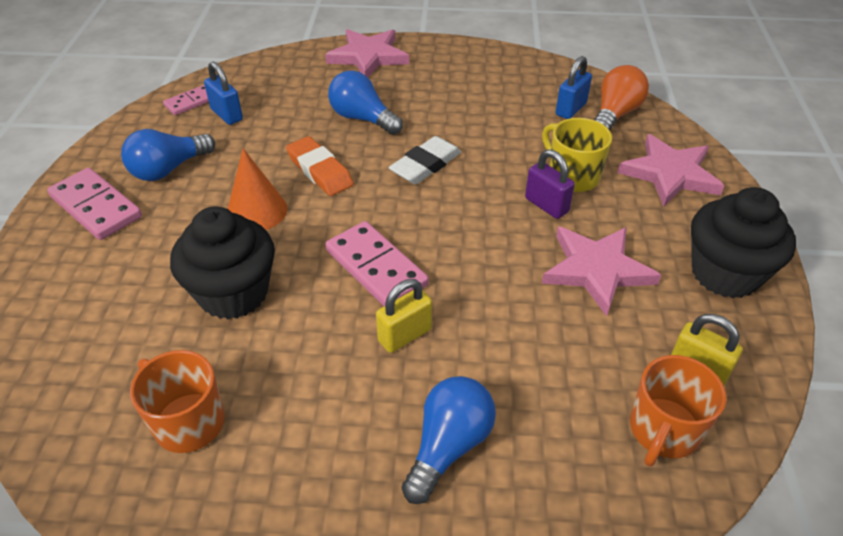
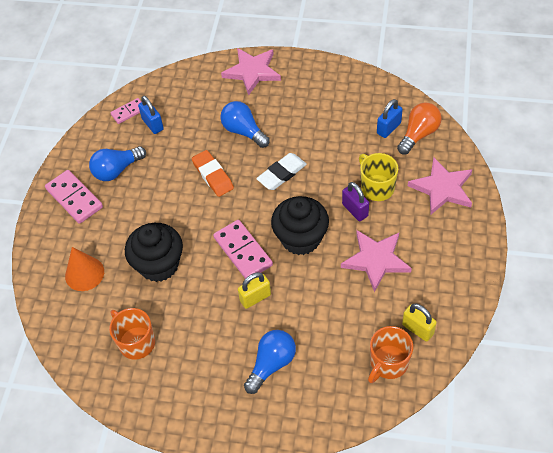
camera: 10 degrees right, 10 degrees up
orange cone [228,148,287,230] -> orange cone moved to [65,247,104,291]
black cupcake [691,187,796,298] -> black cupcake moved to [271,196,329,255]

